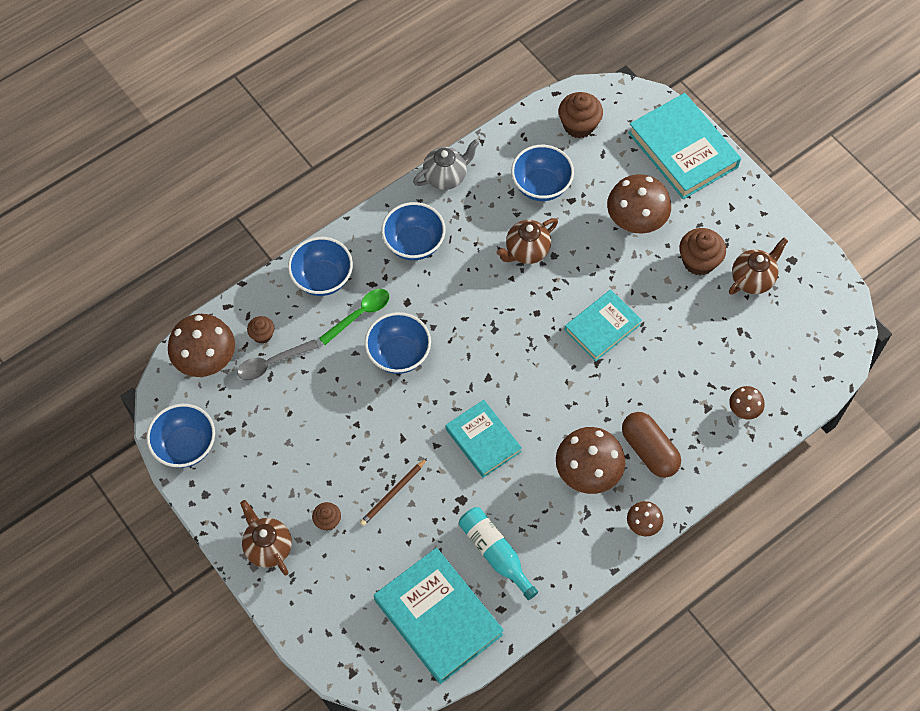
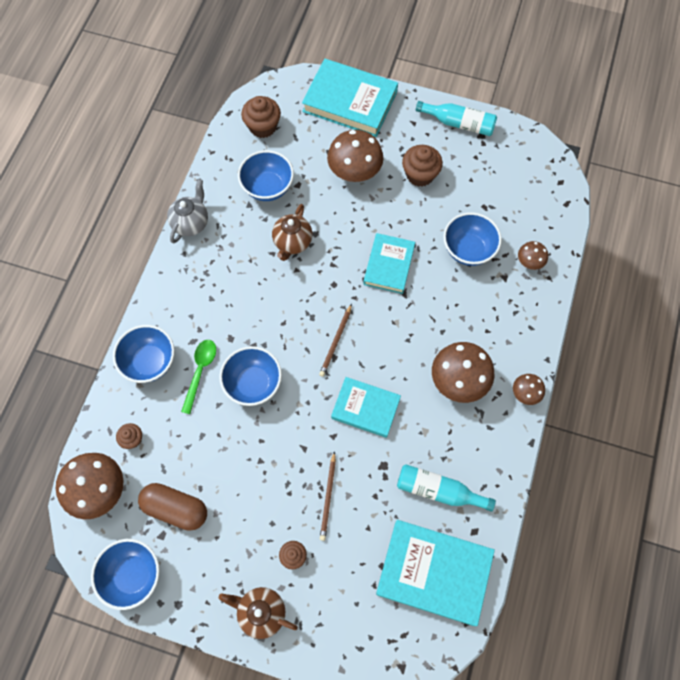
camera: 35 degrees left, 5 degrees up
grey spoon [237,339,319,380] -> none
blue bowl [382,202,446,260] -> blue bowl moved to [443,212,502,266]
brown capsule [622,412,681,478] -> brown capsule moved to [138,483,207,531]
brown teapot [729,238,788,295] -> none
none -> brown pencil [319,304,352,377]
none -> turquoise bottle [416,101,497,136]

